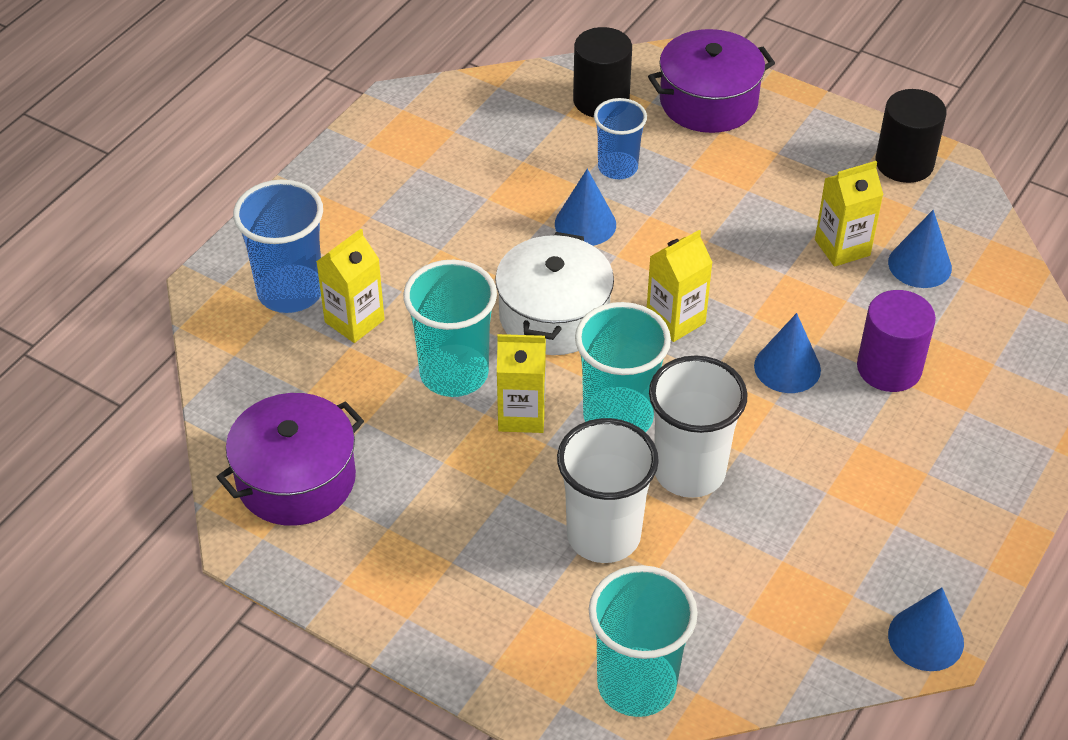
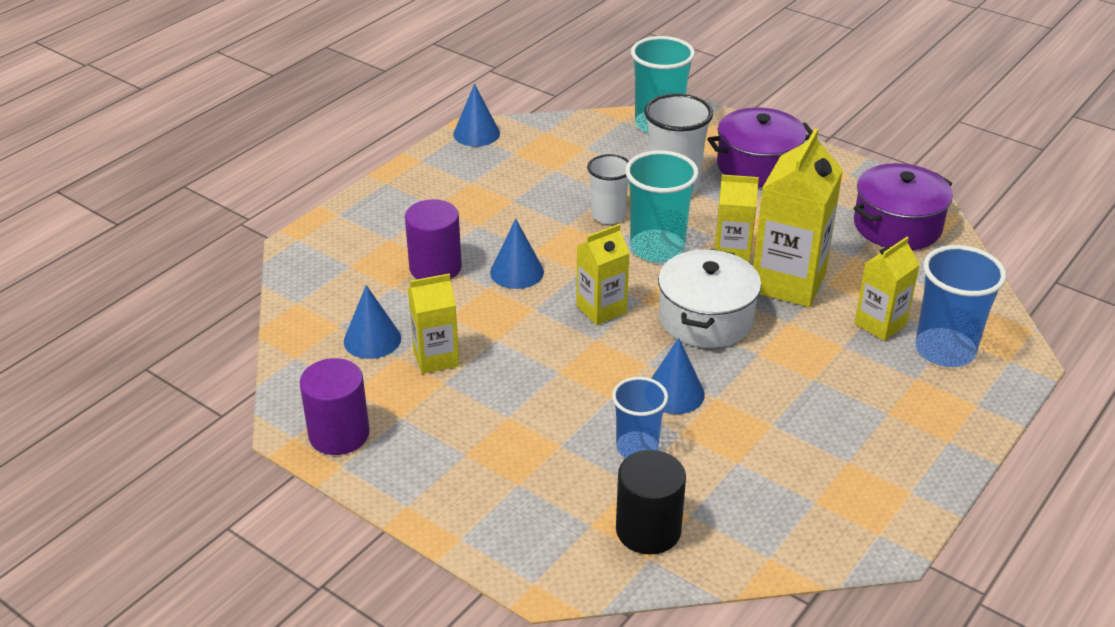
camera: 175 degrees left, 10 degrees down
turquoise cup [403,260,497,397] -> yellow carton [753,129,843,307]
purple pot [648,29,775,133] -> purple pot moved to [708,108,813,188]
white cup [649,355,748,498] -> white cup [587,154,629,224], size x0.65
black cylinder [875,89,946,183] -> purple cylinder [300,358,370,455]

